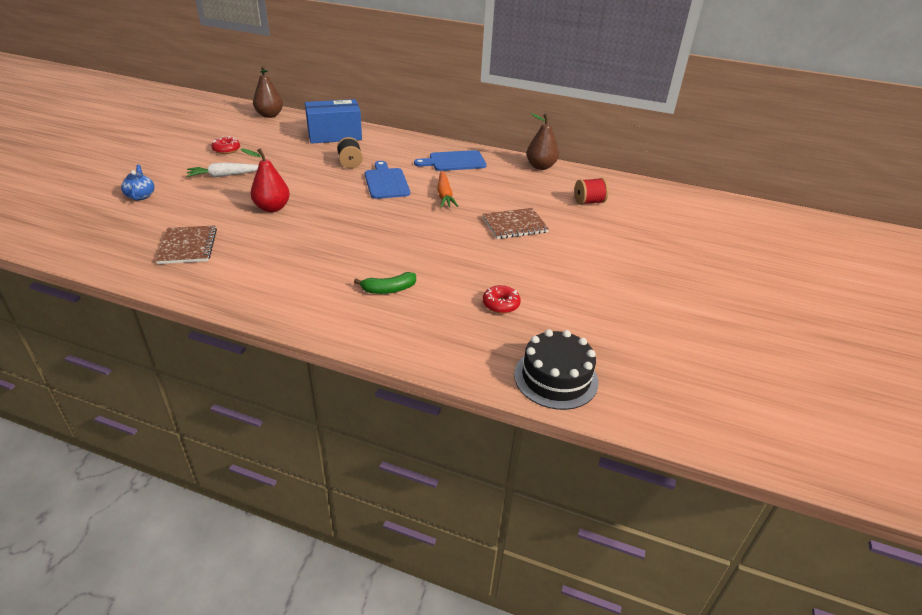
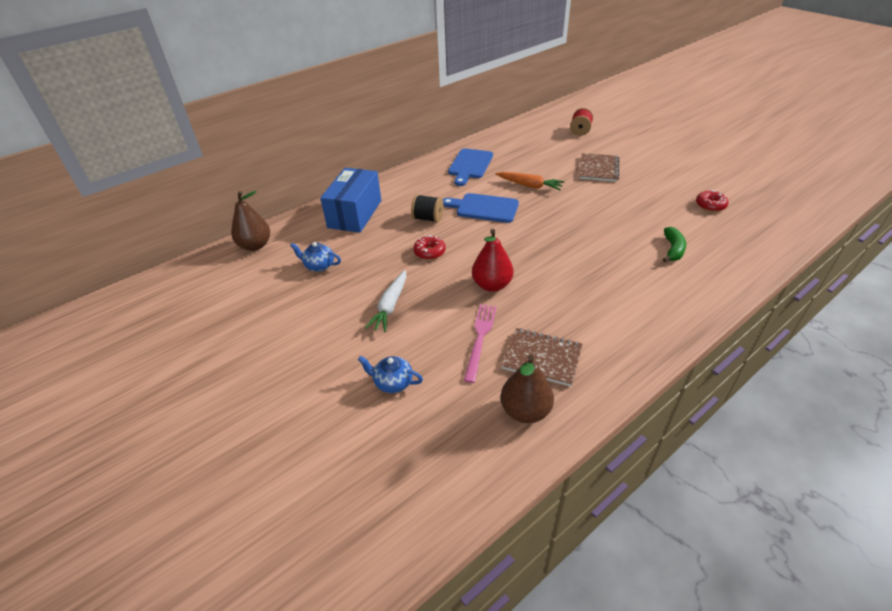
camera: 55 degrees left, 5 degrees up
red donut [211,136,240,154] -> red donut moved to [413,235,446,260]
black cake [514,329,598,410] -> none
brown pear [526,113,559,170] -> brown pear moved to [501,355,554,423]
none -> blue teapot [290,242,341,272]
none -> pink fork [464,304,497,383]

